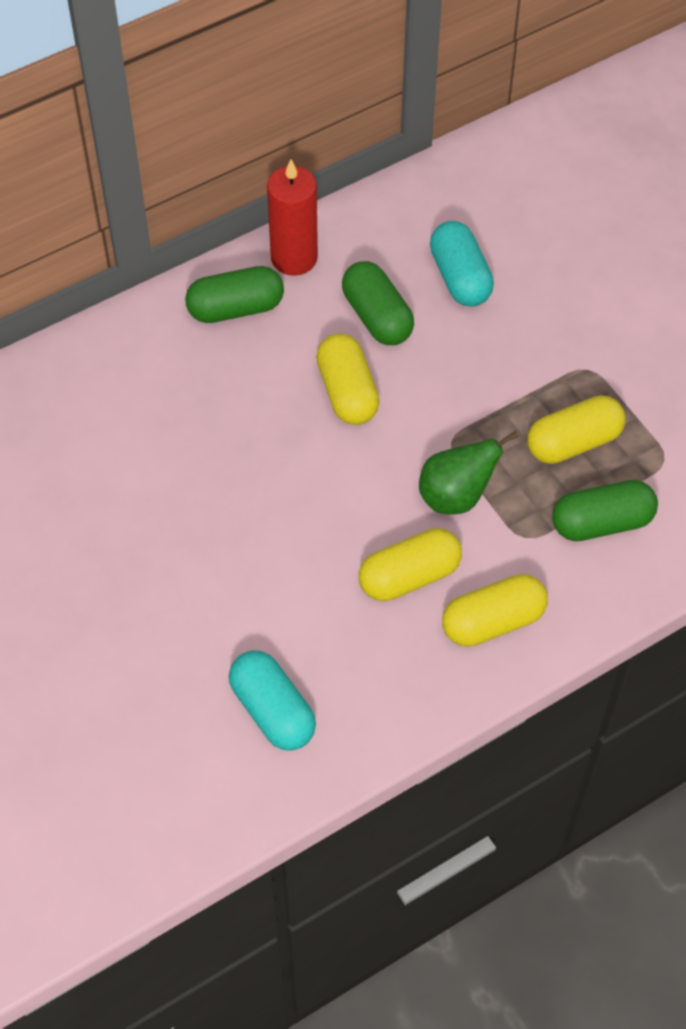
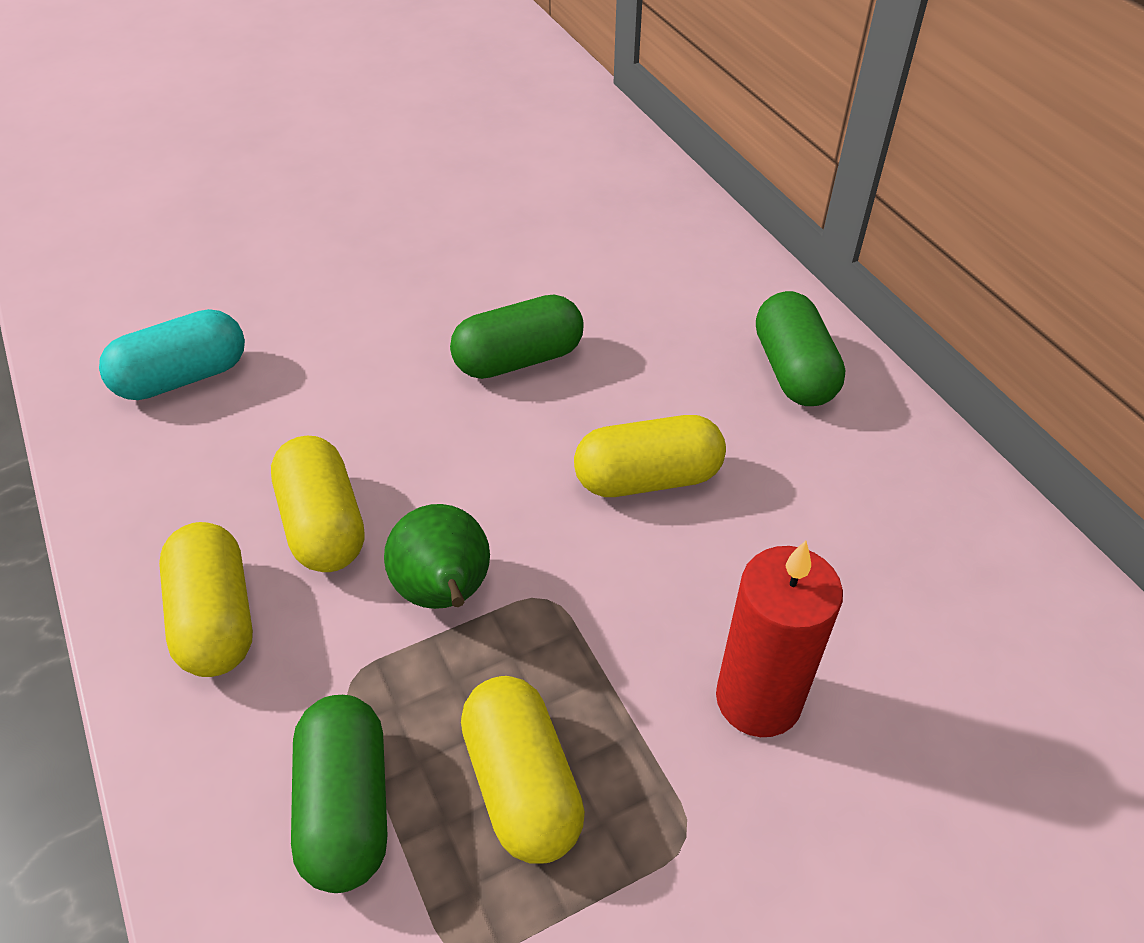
camera: 95 degrees right, 10 degrees down
red candle [267,159,318,276] -> red candle moved to [716,541,843,737]
green capsule [342,261,414,345] -> green capsule moved to [450,295,584,379]
turquoise capsule [430,221,494,307] -> none

